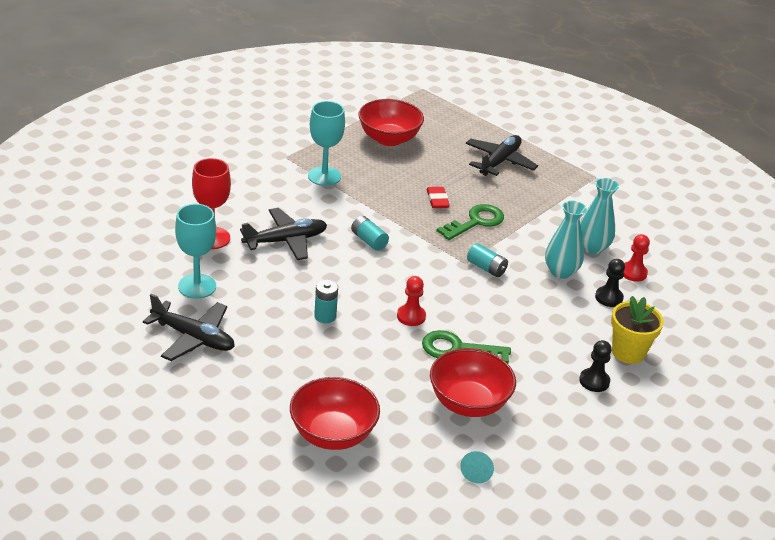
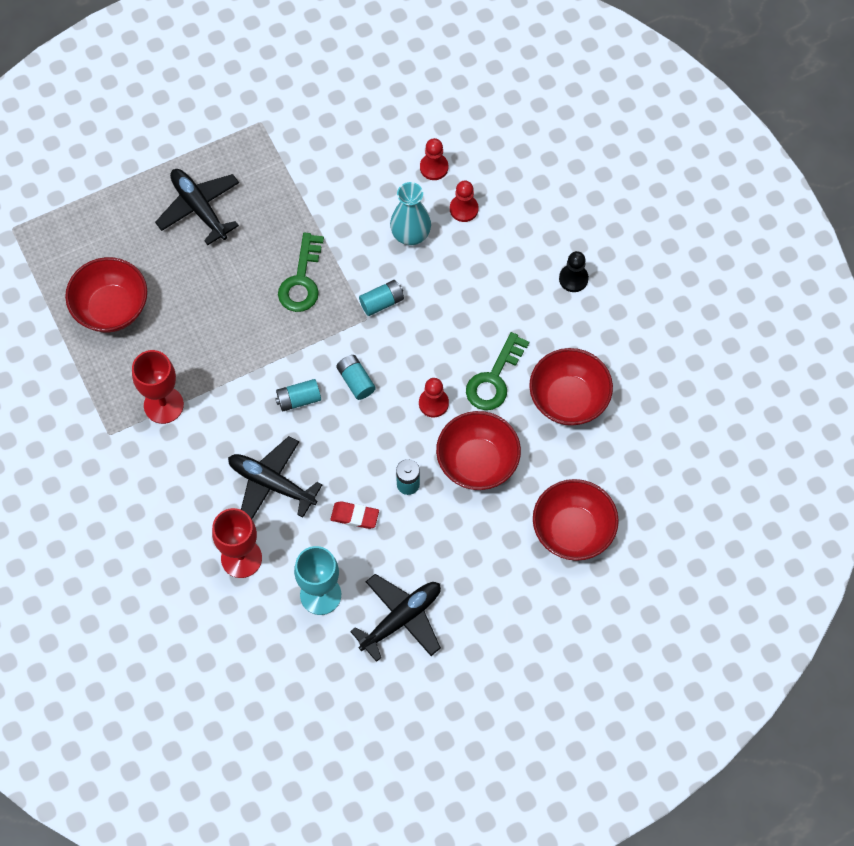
camera: 65 degrees left, 30 degrees up
black plane [240,208,327,260] -> black plane turned 60 degrees counterclockwise [228,436,323,519]
turquoise goblet [308,101,345,186] -> red goblet [132,350,184,424]
red eraser [426,187,450,208] -> red eraser moved to [330,501,379,529]
green key [436,204,504,240] -> green key turned 150 degrees counterclockwise [278,233,324,312]
turquoise cone [460,451,494,483] -> none
turquoise vase [580,178,619,254] -> none
black pawn [595,259,625,307] -> red pawn [450,181,479,222]
yellow flower pot [611,296,664,364] -> none
none -> turquoise battery [336,355,376,400]
none -> red bowl [436,411,521,490]

